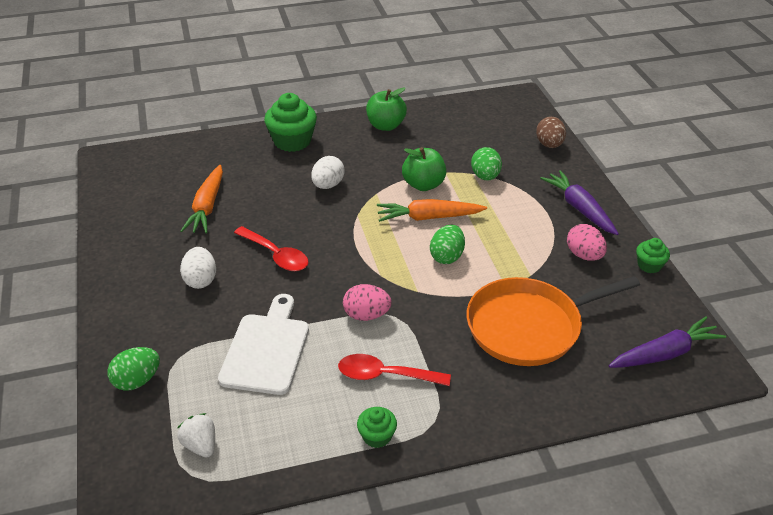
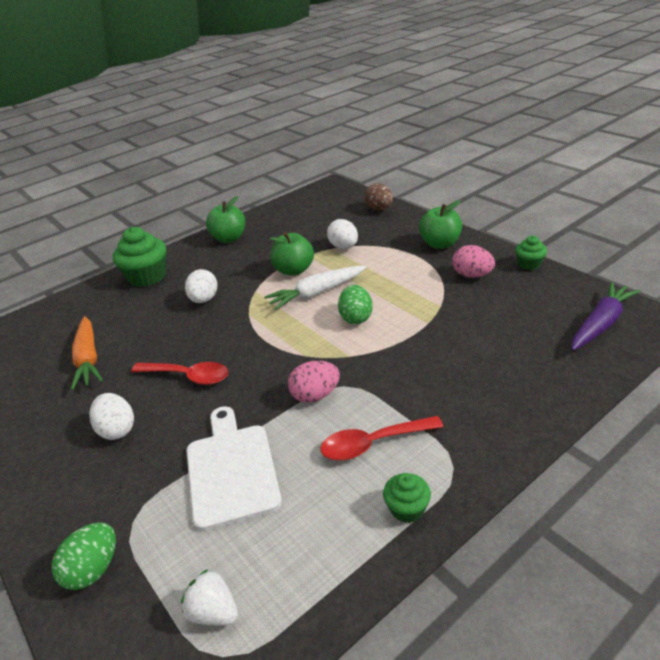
camera: 20 degrees left, 5 degrees down
orange carrot [377,199,487,222] -> white carrot [264,266,367,310]
orange pan [466,276,640,366] -> none
green egg [471,147,502,181] -> white egg [327,219,358,249]
purple carrot [540,170,619,235] -> green apple [419,200,462,249]

